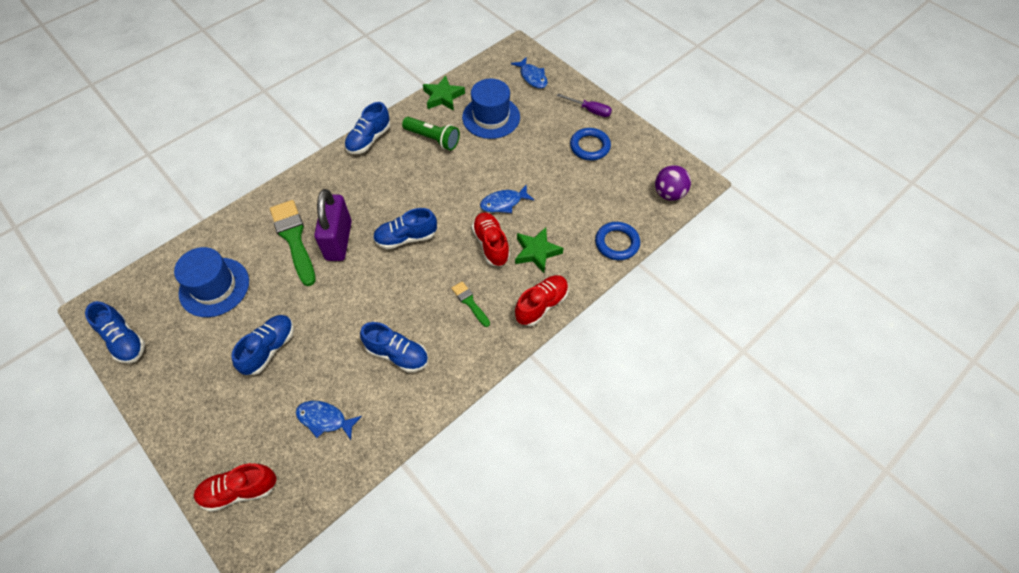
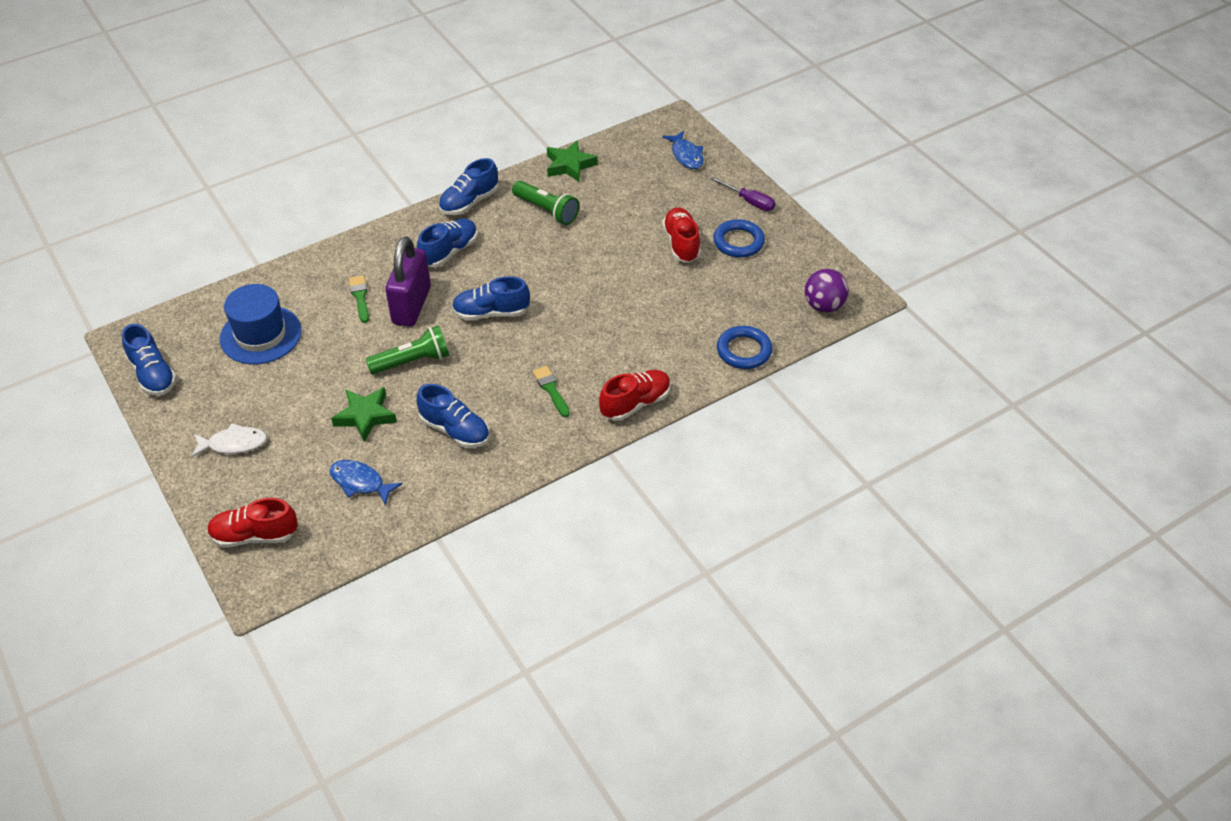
camera: 10 degrees right, 10 degrees down
blue shoe [231,315,294,375] -> blue shoe moved to [417,218,477,267]
green brush [270,200,316,286] -> green brush [349,275,369,323], size x0.51
blue hat [462,79,520,139] -> none
red shoe [472,212,510,266] -> red shoe moved to [662,207,701,263]
blue fish [480,185,535,213] -> none
green star [515,227,564,273] -> green star moved to [331,387,397,442]
none -> white fish [191,423,267,457]
none -> green flashlight [366,325,449,375]

